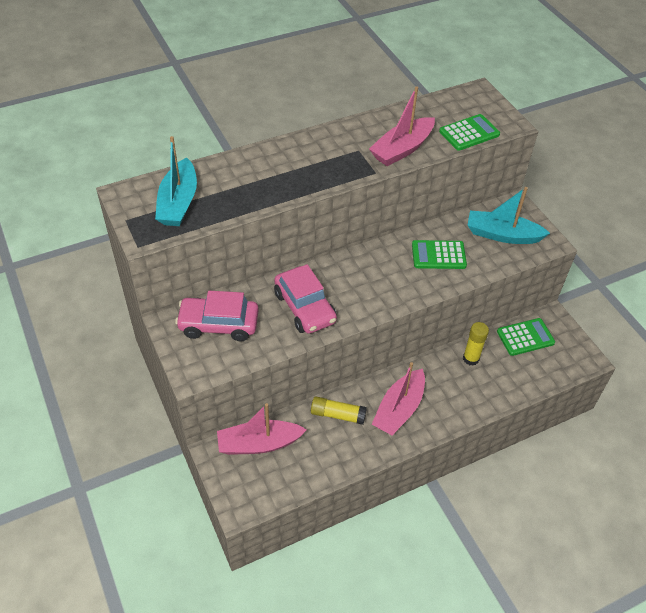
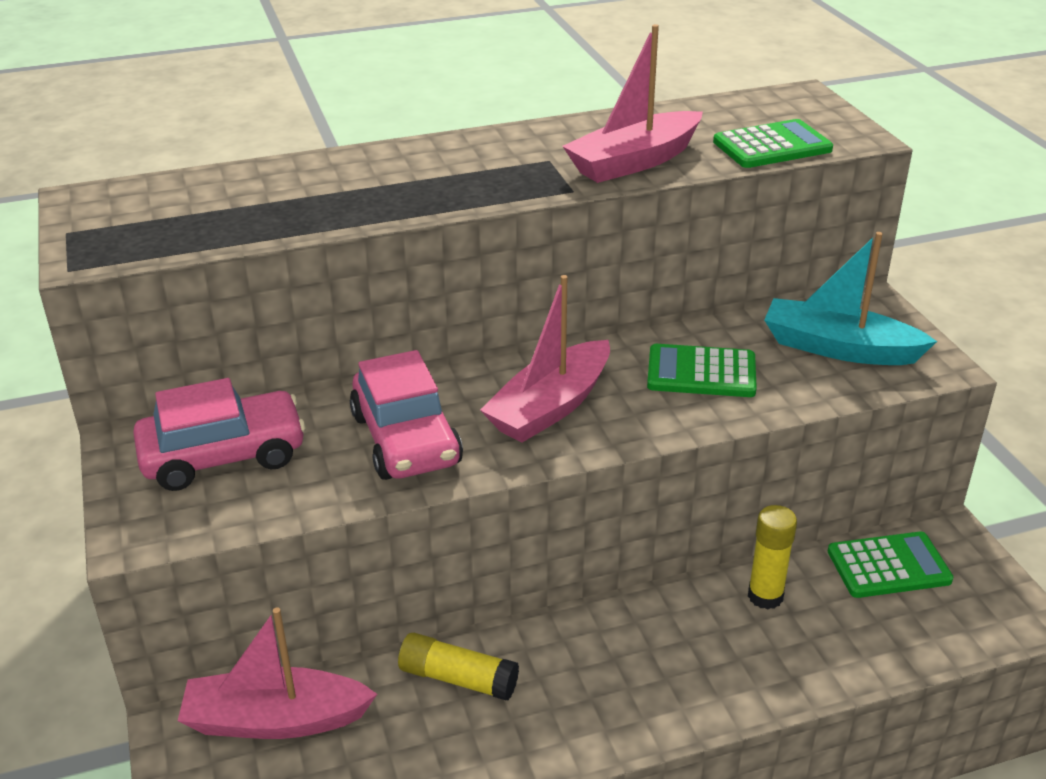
camera: 10 degrees right, 15 degrees down
turquoise boat [155,136,197,226] -> none
pink car [175,291,259,341] -> pink car turned 150 degrees clockwise [133,378,306,491]
pink boat [372,362,425,435] -> pink boat moved to [480,275,610,443]

